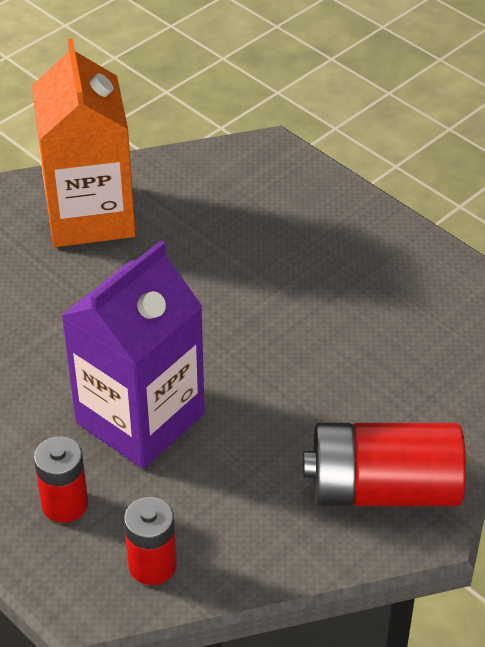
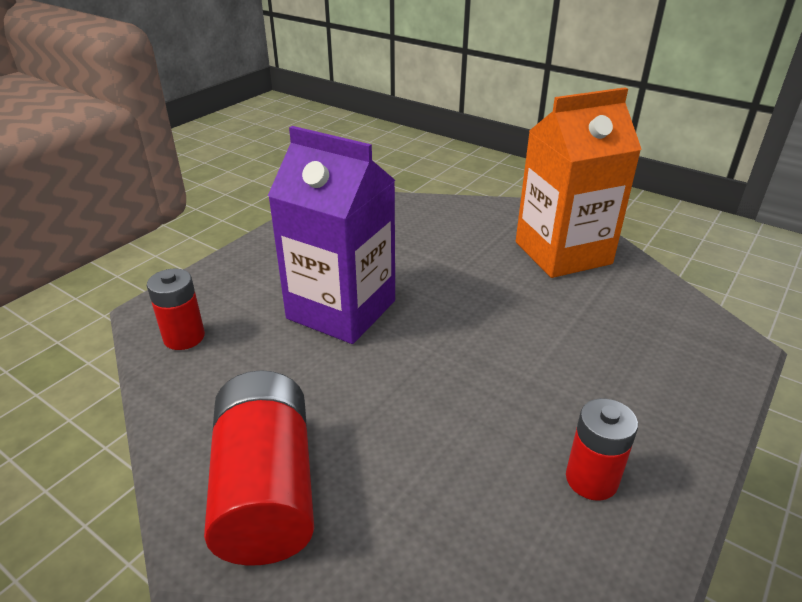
camera: 80 degrees right, 10 degrees down
red battery [34,436,88,523] -> red battery moved to [566,398,638,501]

